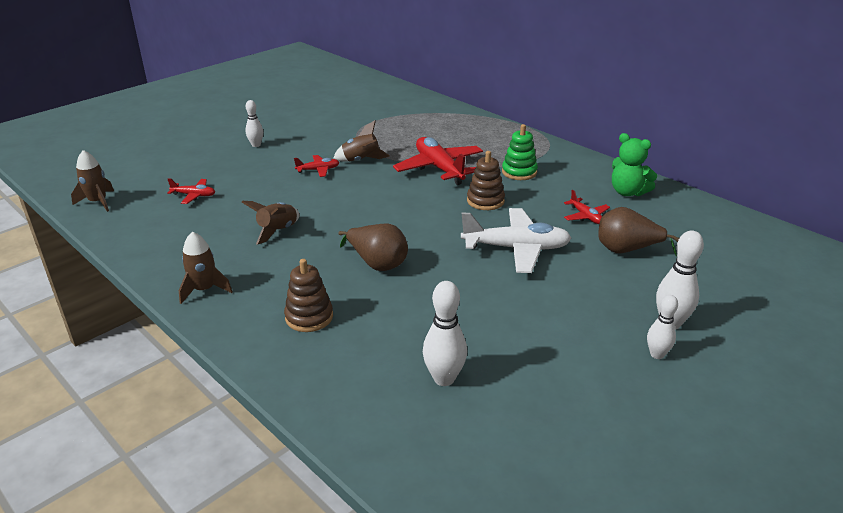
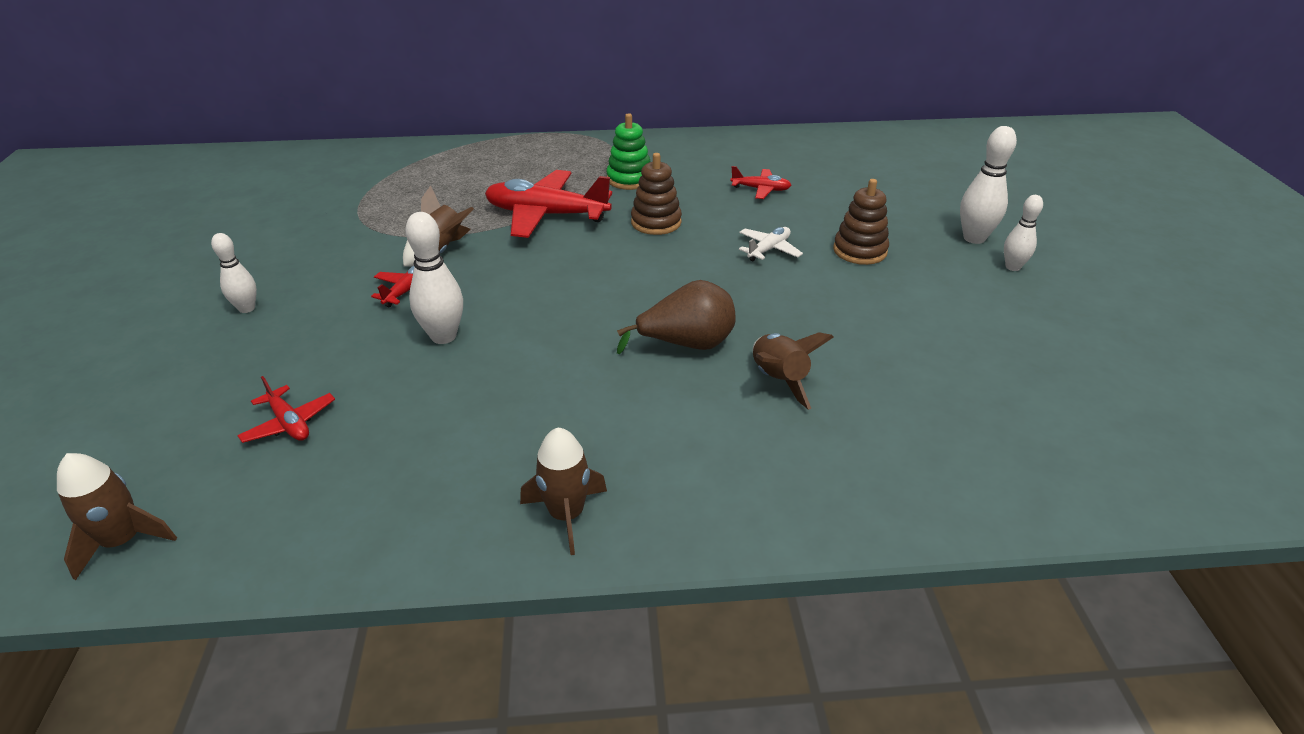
camera: 50 degrees left, 5 degrees up
red plane [167,178,215,204] -> red plane turned 90 degrees clockwise [237,376,335,443]
brown rocket [242,201,300,245] -> brown rocket moved to [753,332,834,410]
brown stacking toy [284,259,333,332] -> brown stacking toy moved to [833,179,889,265]
white bowling pin [423,281,467,386] -> white bowling pin moved to [405,212,463,344]
white plane [461,208,571,273] -> white plane [739,227,803,261], size x0.49
brown pear [598,207,679,256] -> none
green teddy bear [612,133,657,196] -> none

